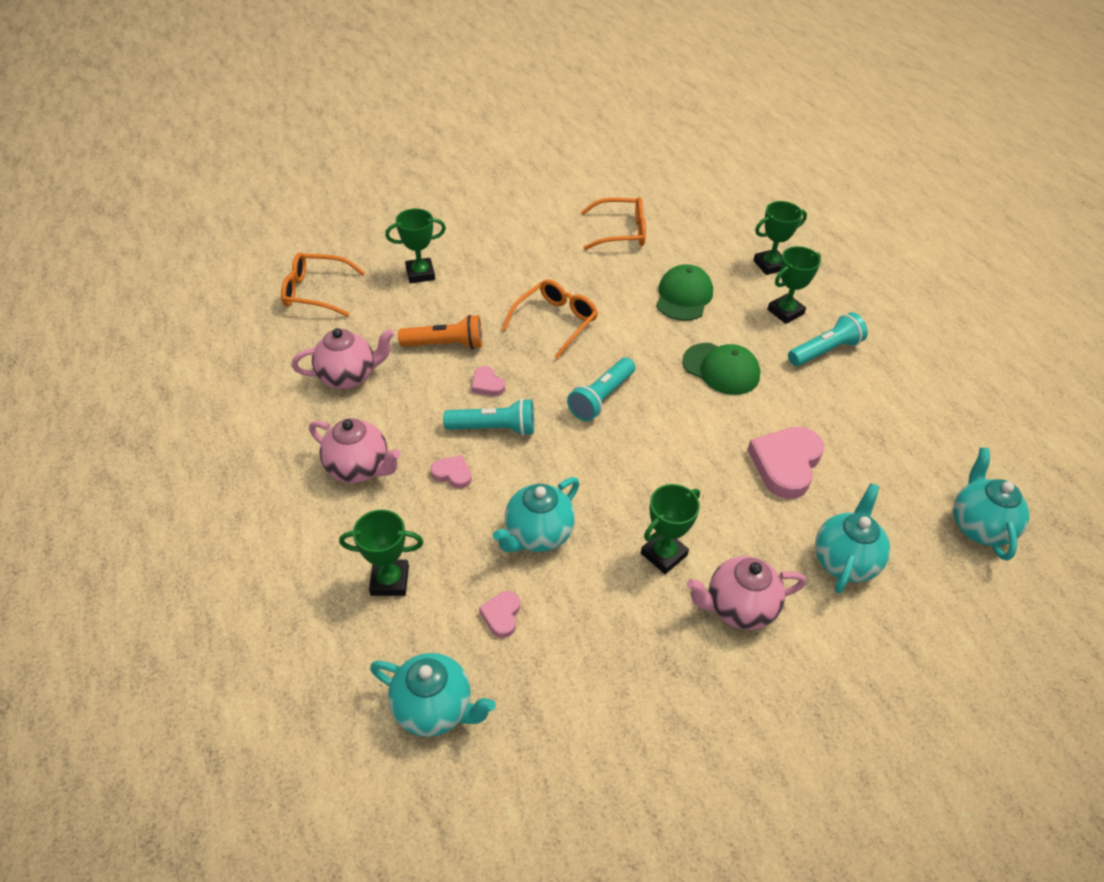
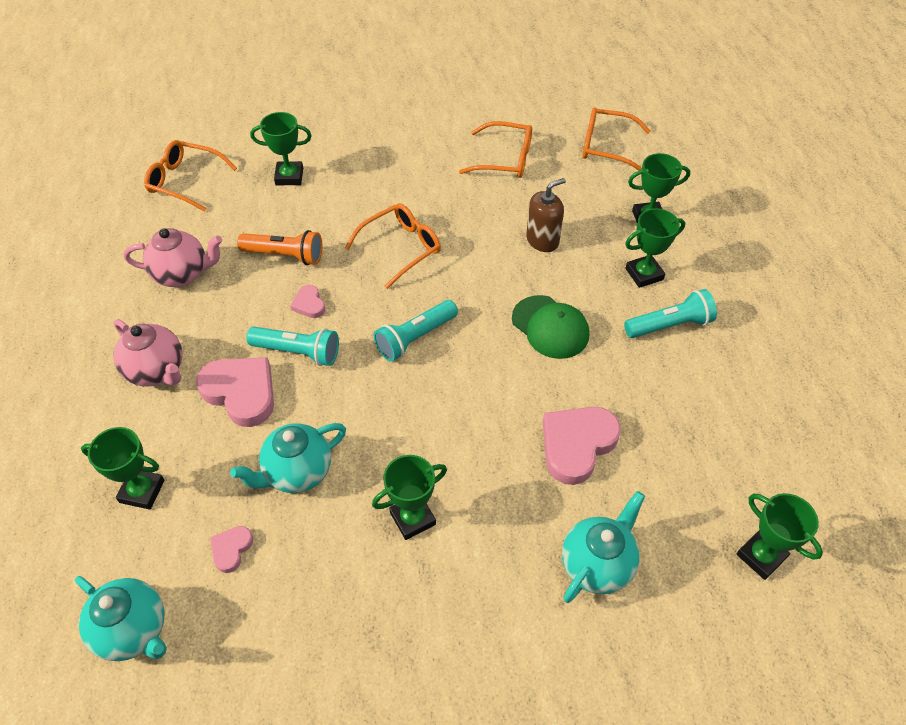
camera: 15 degrees right, 5 degrees up
pink heart [431,455,472,489] -> pink heart [196,357,274,427], size x2.03
green cap [656,264,713,321] -> brown soap dispenser [526,178,566,252]
pink teapot [686,556,806,630] -> none
turquoise teapot [953,448,1029,561] -> green trophy [736,493,823,580]
none -> orange glasses [583,107,651,171]

